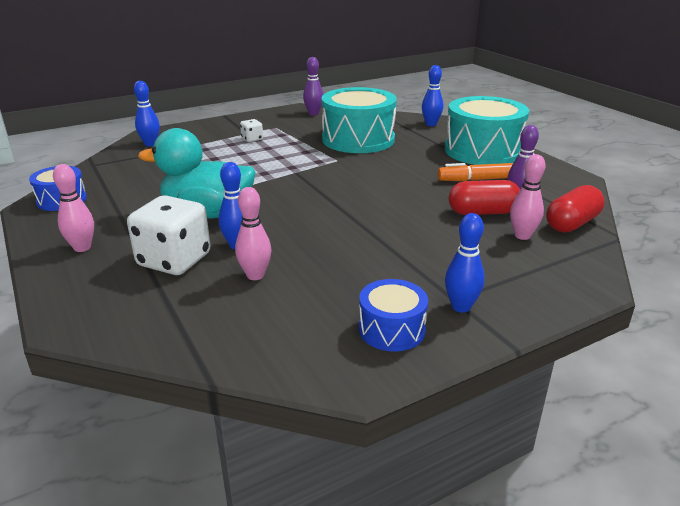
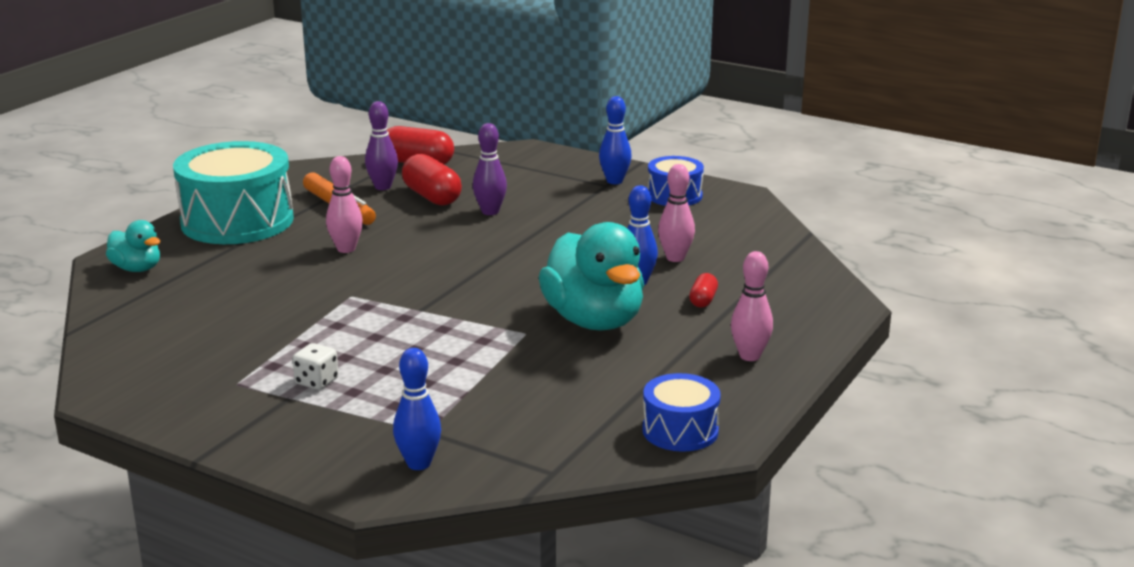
camera: 120 degrees left, 5 degrees down
white dice [127,195,211,275] -> red capsule [689,273,718,308]
purple bowling pin [303,57,323,116] -> purple bowling pin moved to [473,123,507,215]
turquoise drum [321,87,397,153] -> none
blue bowling pin [422,65,443,126] -> turquoise duck [106,220,160,272]
pink bowling pin [510,154,545,240] -> pink bowling pin moved to [326,156,363,253]

